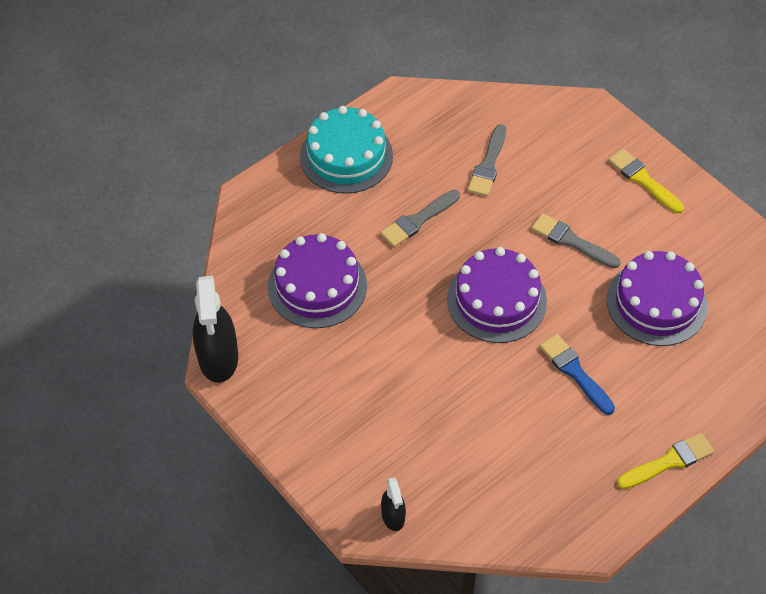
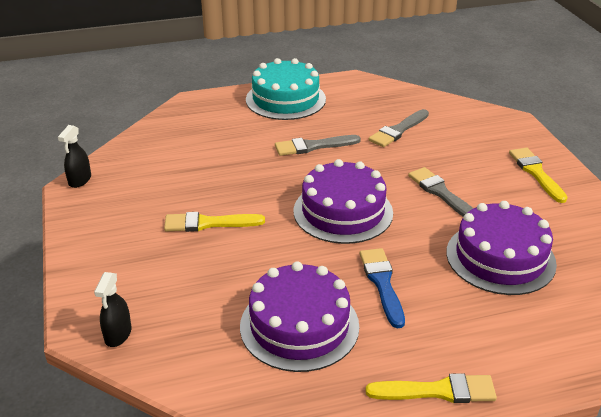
camera: 25 degrees right, 20 degrees down
black spray bottle [193,276,238,383] -> black spray bottle [58,125,91,188], size x0.52
purple cake [268,233,367,328] -> purple cake moved to [240,261,359,372]
none -> yellow brush [164,212,265,232]

